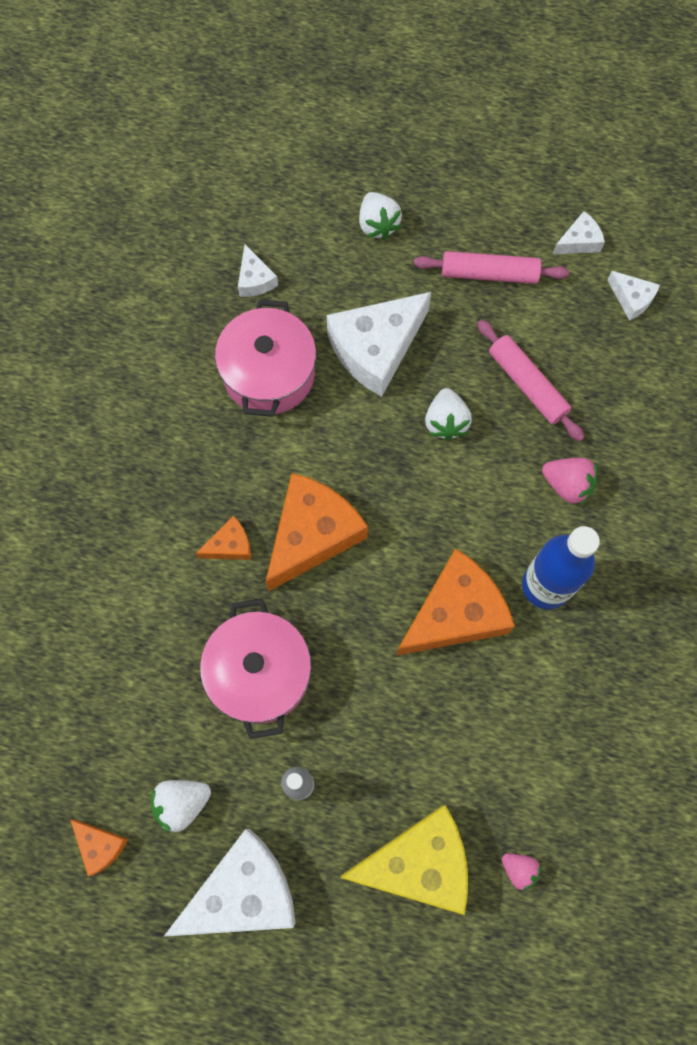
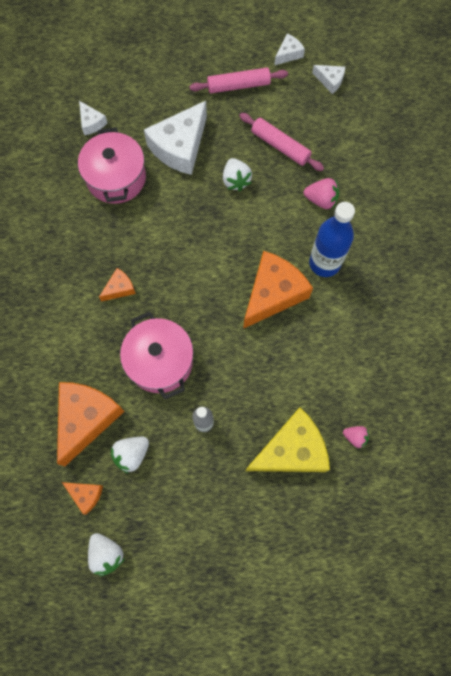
camera: 15 degrees left, 0 degrees up
white cheese [163,829,295,937] -> none
orange cheese [266,473,368,591] -> orange cheese moved to [57,382,125,466]
white strawberry [359,192,402,240] -> white strawberry moved to [88,533,125,576]

